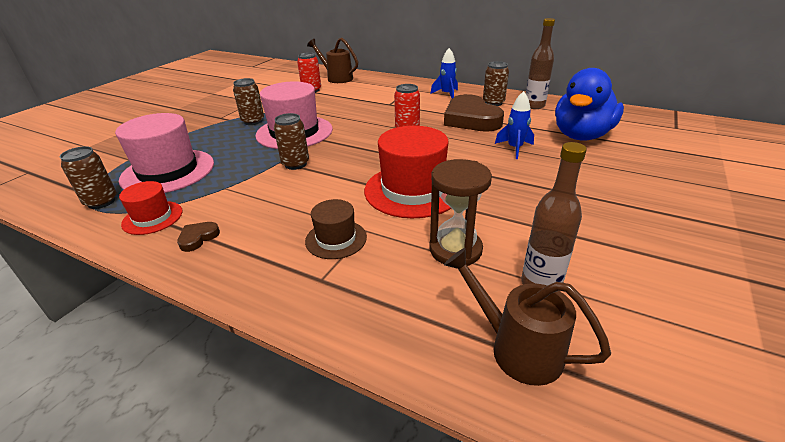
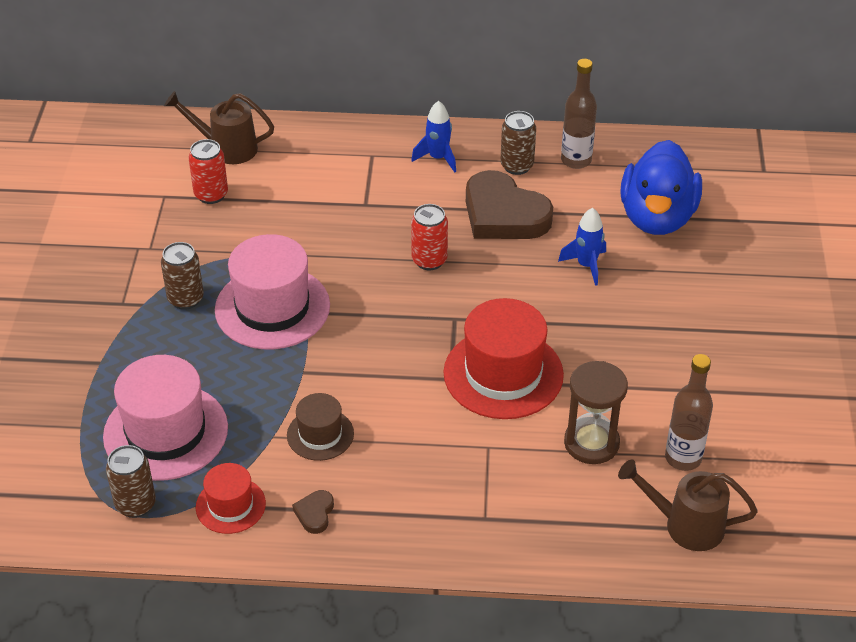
camera: 25 degrees left, 10 degrees up
brown can [274,113,309,170] -> none
brown hat [305,199,367,259] -> brown hat moved to [287,393,354,461]

